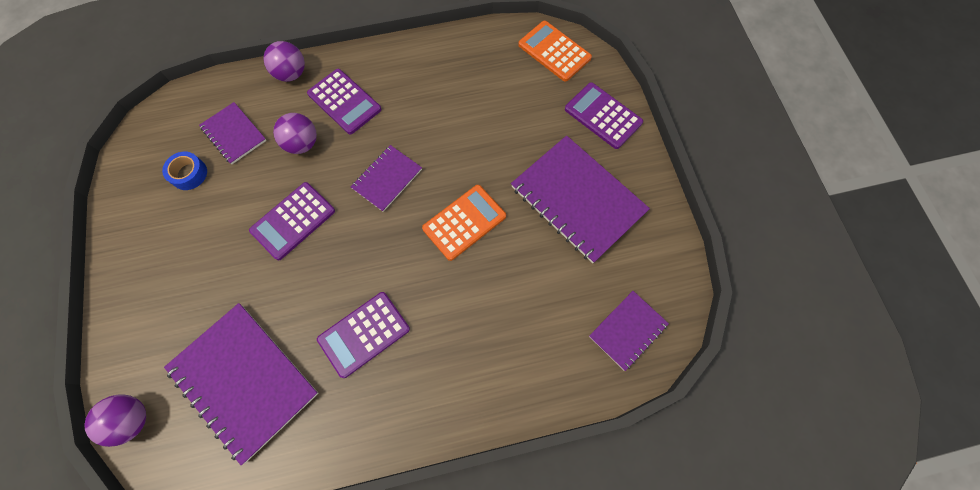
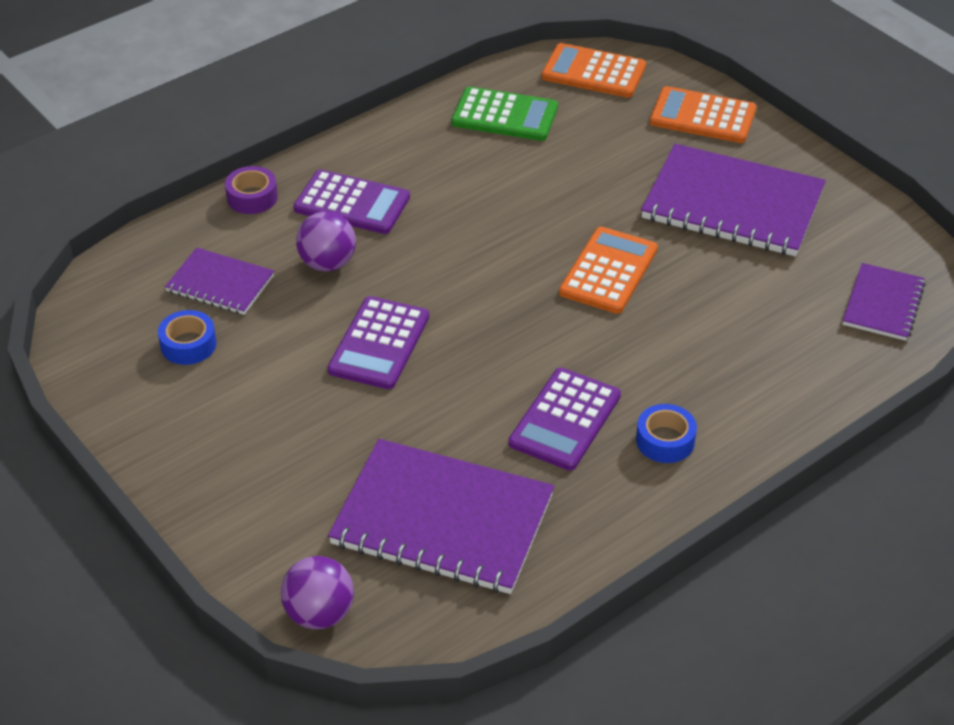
camera: 25 degrees left, 25 degrees down
purple ball [264,41,305,82] -> purple tape [225,166,278,214]
purple notebook [351,145,422,212] -> none
purple calculator [565,82,643,149] -> orange calculator [650,86,756,143]
none -> green calculator [451,86,558,141]
none -> blue tape [636,404,697,463]

